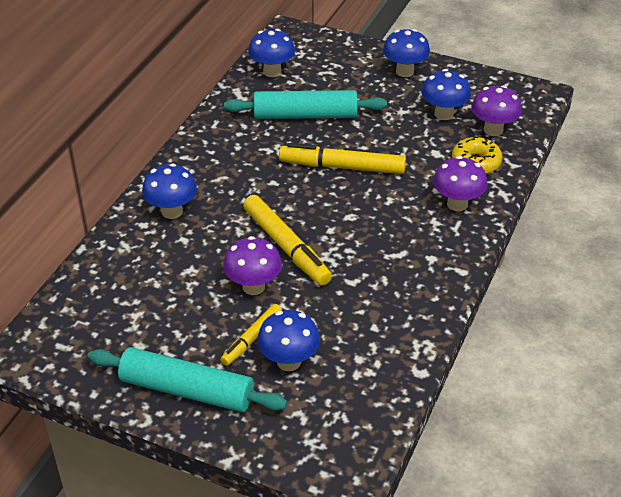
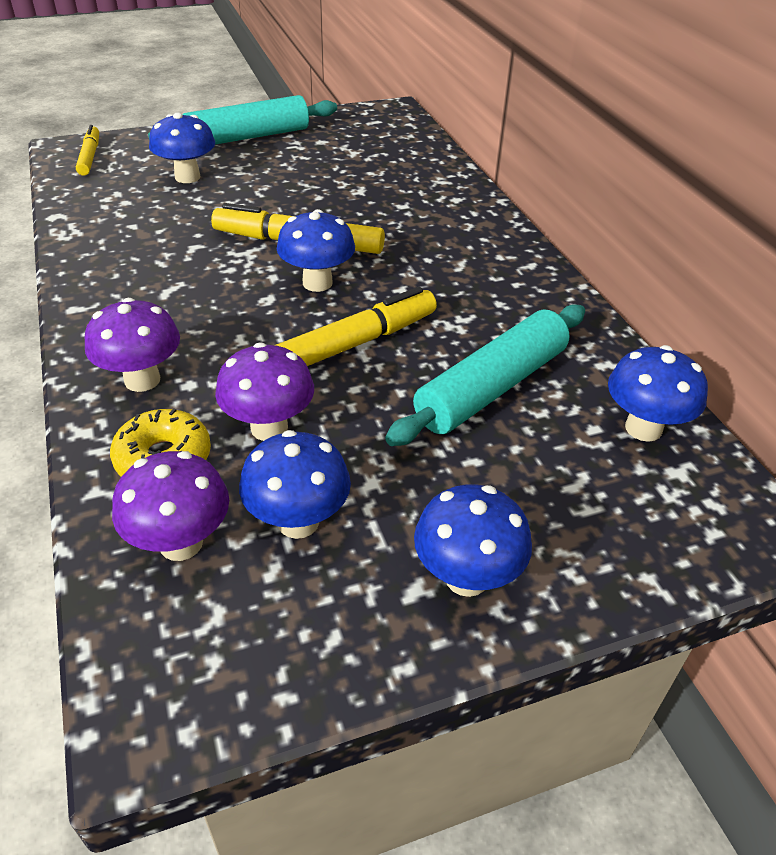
camera: 135 degrees right, 0 degrees up
blue mushroom [142,163,197,219] -> blue mushroom moved to [277,209,355,292]
yellow marker [220,304,282,366] -> yellow marker moved to [76,125,99,175]
purple mushroom [223,236,282,295] -> purple mushroom moved to [215,342,314,441]

